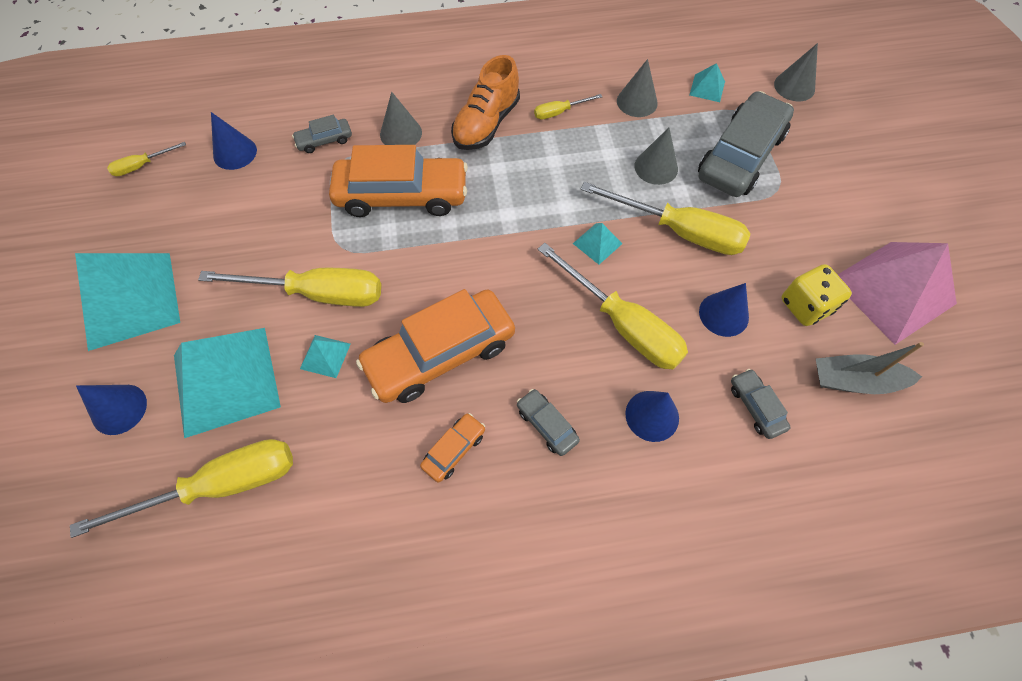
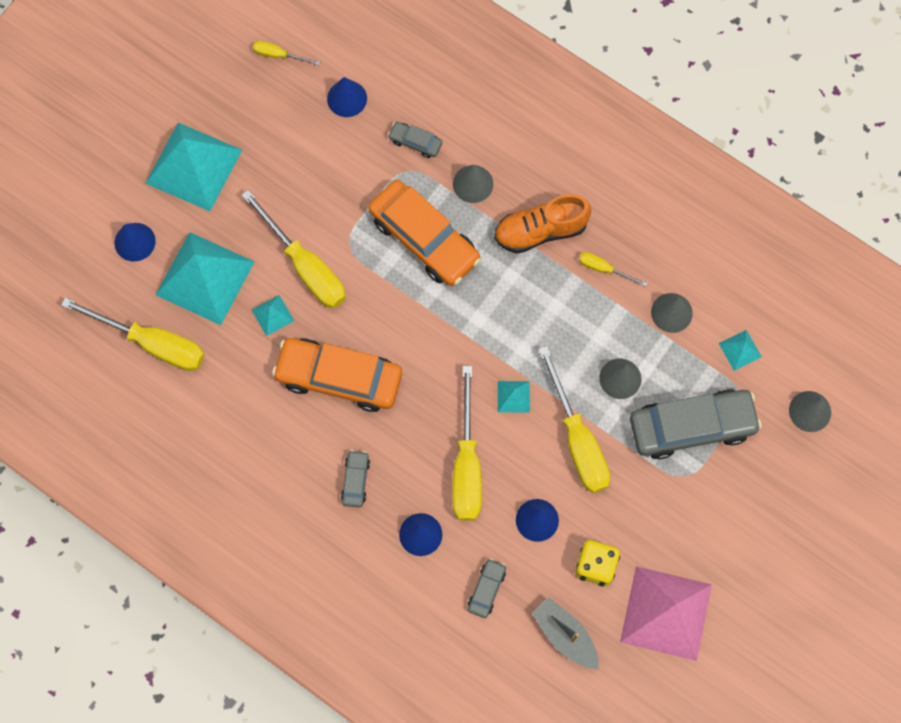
camera: 45 degrees right, 10 degrees up
orange car [420,413,485,482] -> none

